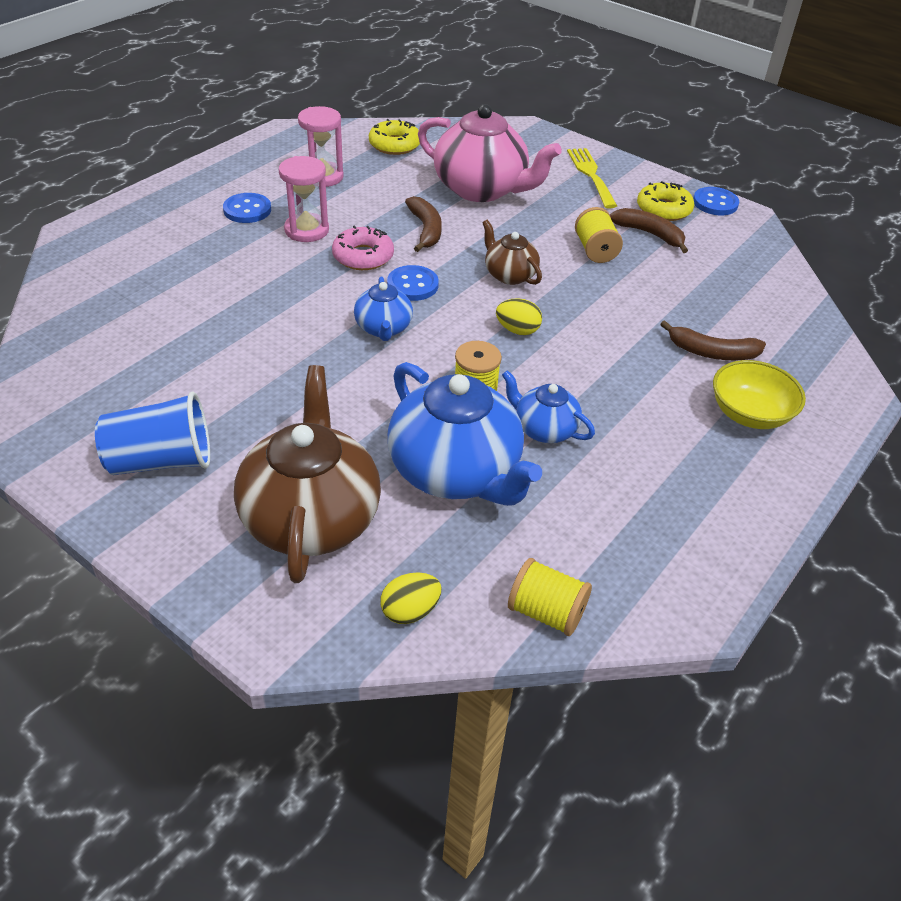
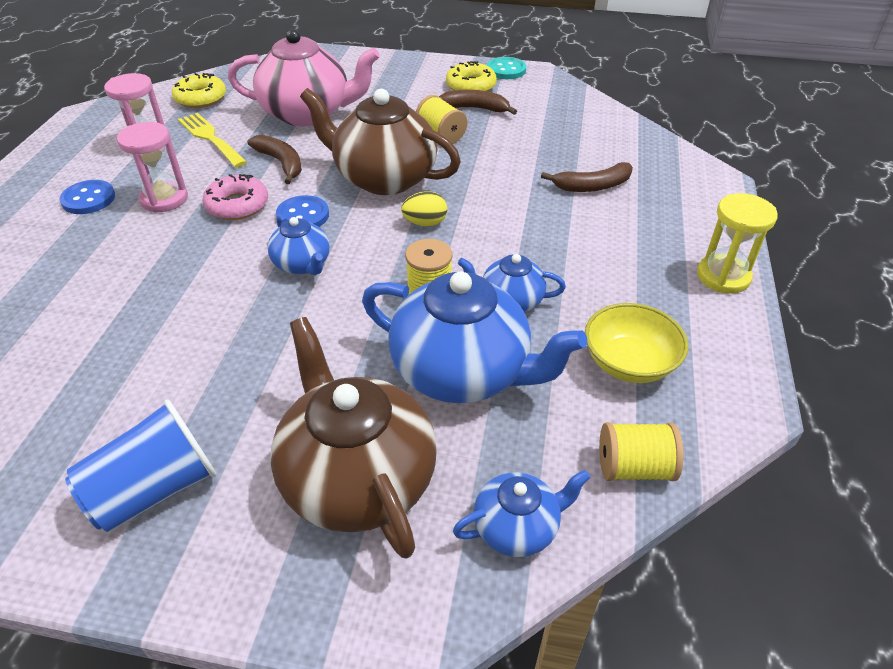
camera: 25 degrees left, 0 degrees up
yellow egg [380,572,441,624] -> blue teapot [453,470,591,557]
brown teapot [482,220,542,285] -> brown teapot [300,88,461,195], size x1.94
yellow fork [567,148,617,209] -> yellow fork moved to [178,113,247,168]
blue button [693,187,739,215] -> turquoise button [487,57,526,79]
yellow bowl [713,360,806,429] -> yellow bowl moved to [585,303,688,383]
none -> yellow hourglass [697,193,778,294]

